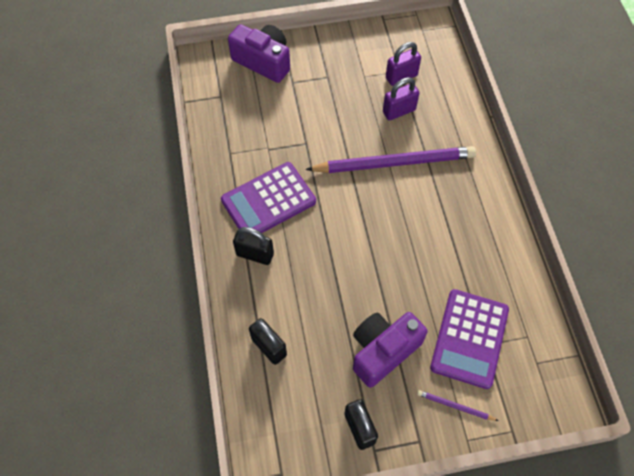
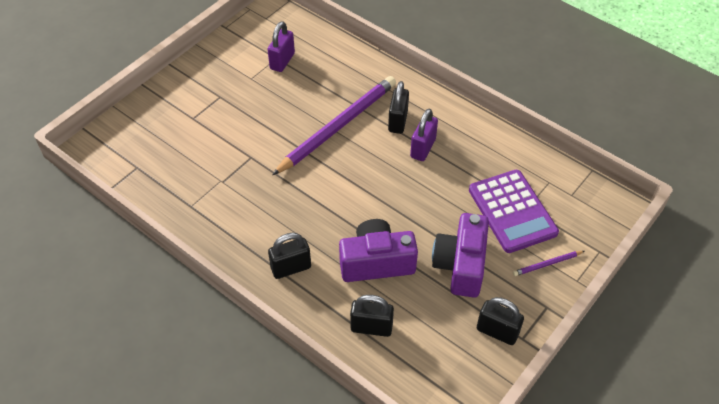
camera: 40 degrees left, 10 degrees down
purple calculator [221,162,316,233] -> none
purple camera [228,24,290,83] -> purple camera moved to [339,219,418,282]
purple padlock [383,77,419,121] -> purple padlock moved to [410,109,438,161]
none -> black padlock [388,81,409,134]

